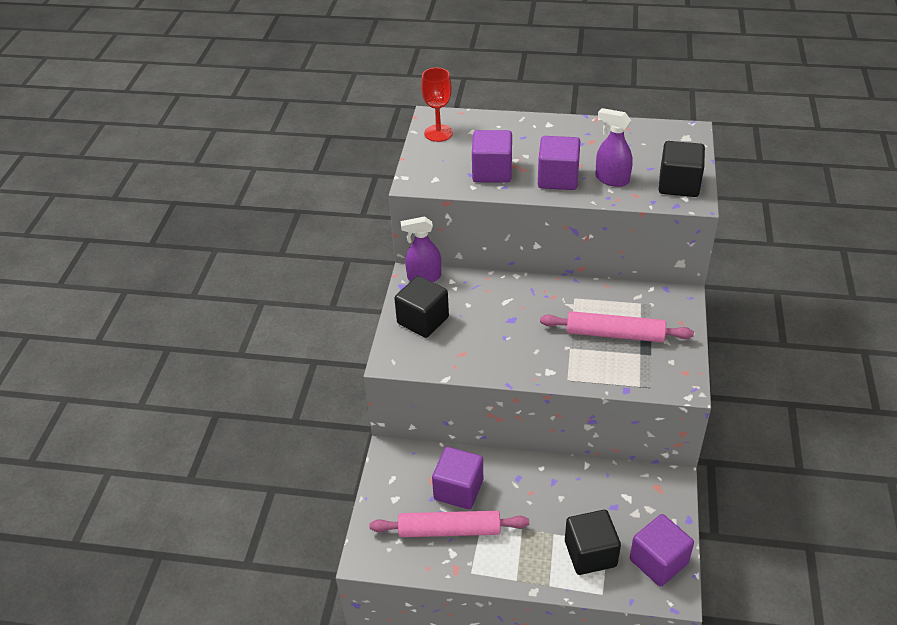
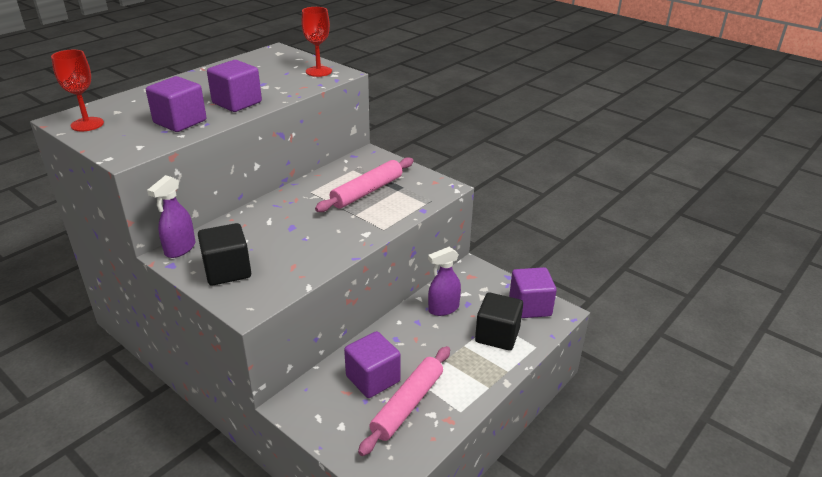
camera: 60 degrees left, 10 degrees down
purple spray bottle [595,108,633,187] -> purple spray bottle moved to [428,247,461,316]
black cube [659,141,705,197] -> red goblet [301,7,332,77]

